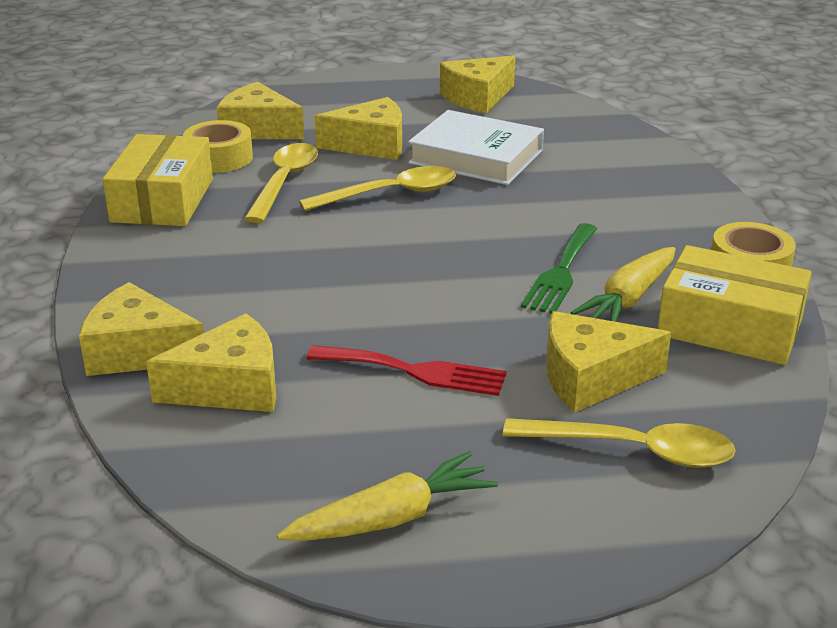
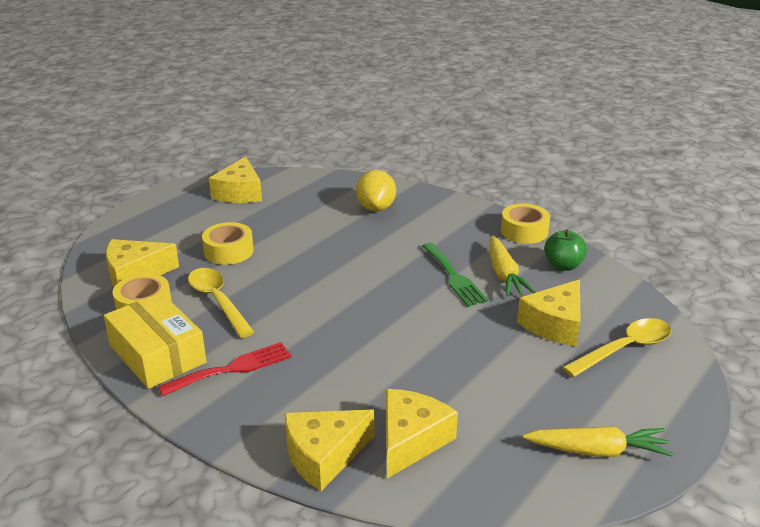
camera: 45 degrees left, 0 degrees up
yellow carrot [277,451,498,541] -> yellow carrot turned 75 degrees clockwise [523,426,673,457]
yellow spoon [299,166,456,211] -> none
red fork [306,345,507,396] -> red fork moved to [158,342,292,396]
yellow cheese [315,97,402,160] -> yellow tape [202,222,254,265]
white book [408,110,544,185] -> none
yellow box [657,245,812,365] -> green apple [544,230,587,271]
none -> yellow lemon [356,170,396,211]

